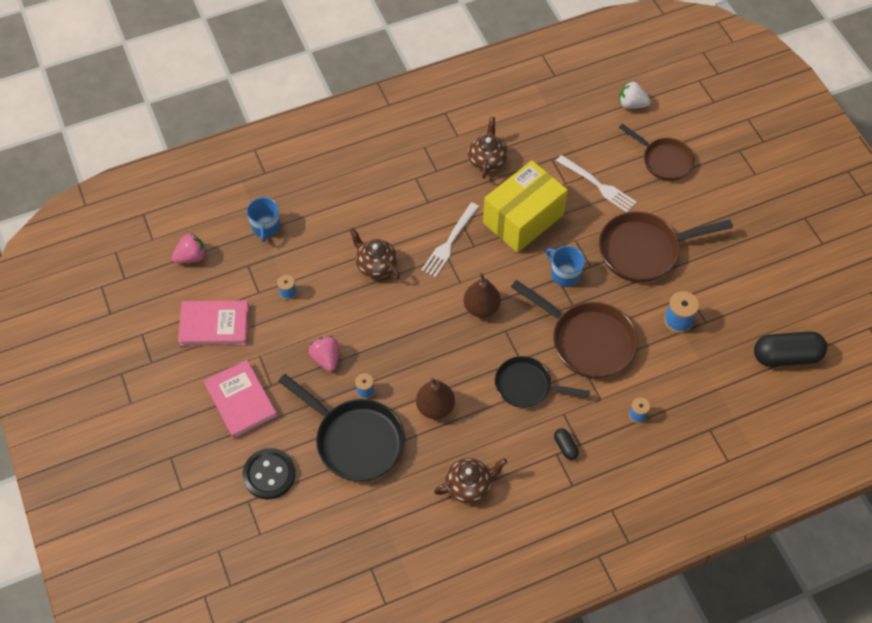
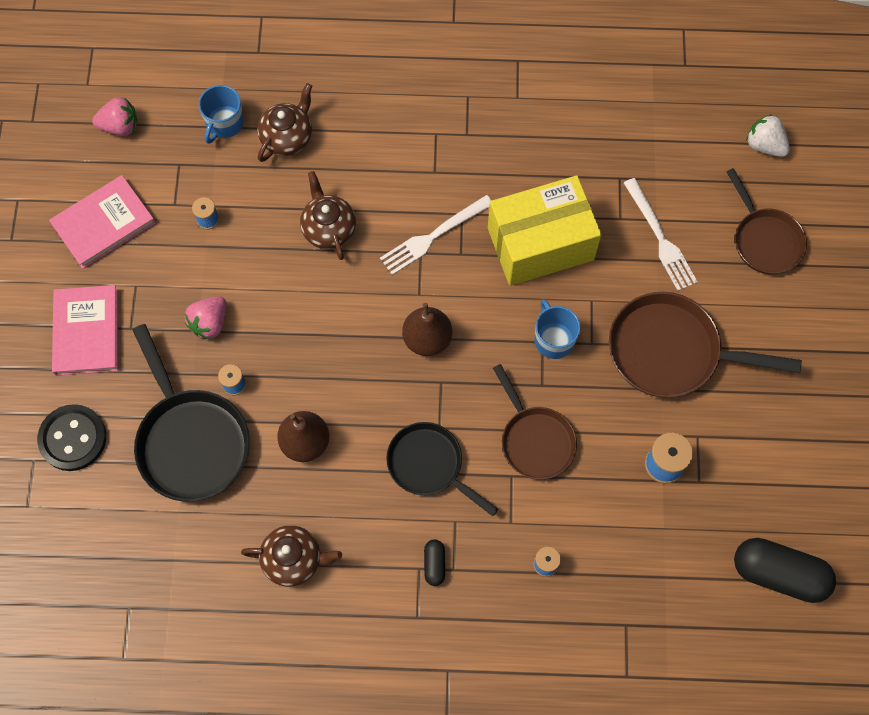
camera: 25 degrees right, 10 degrees up
pink book [178,300,249,346] -> pink book turned 60 degrees counterclockwise [49,175,155,269]
pink strawberry [309,336,339,372] -> pink strawberry turned 150 degrees counterclockwise [185,296,226,339]
brown teapot [468,117,508,179] -> brown teapot moved to [257,83,312,162]
brown pan [511,280,638,378] -> brown pan [493,364,577,480], size x0.66

